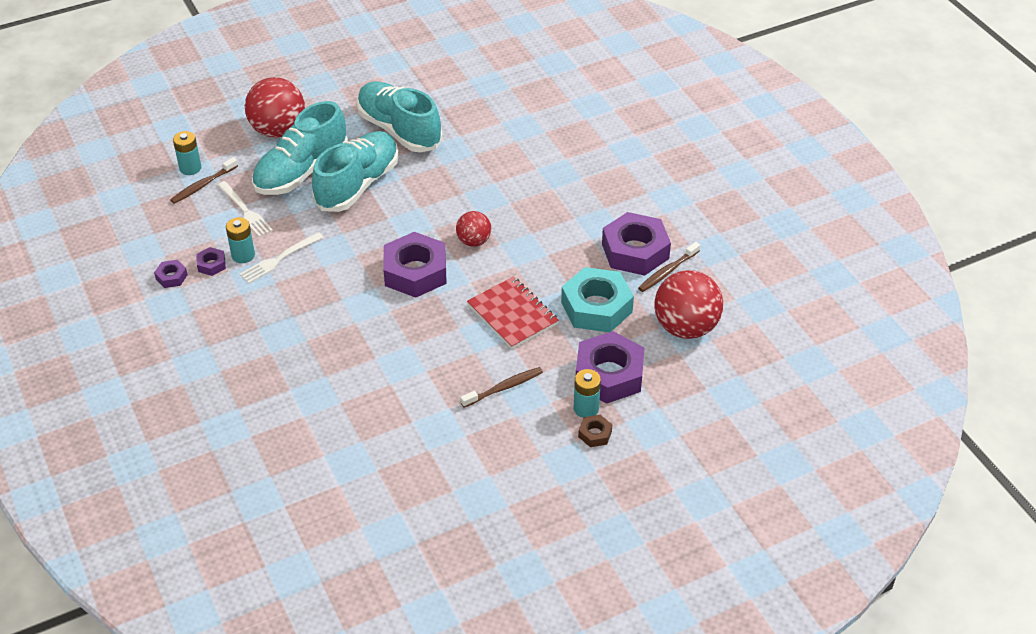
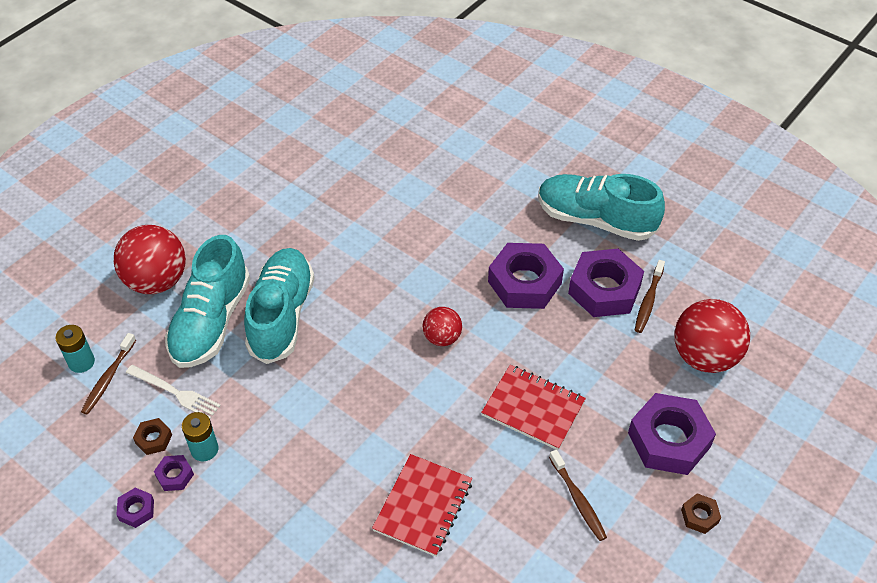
camera: 25 degrees left, 5 degrees up
white fork [239,232,324,283] -> none
turquoise shoe [357,81,442,152] -> turquoise shoe moved to [538,174,665,241]
purple nut [383,232,447,298] -> purple nut moved to [488,243,564,309]
brown toothbrush [460,367,543,408] -> brown toothbrush turned 120 degrees clockwise [549,450,607,541]
turquoise nut [561,267,634,332] -> none
turquoise battery [574,369,601,418] -> none
none -> brown nut [133,418,172,455]
none -> red notebook [372,454,472,557]

